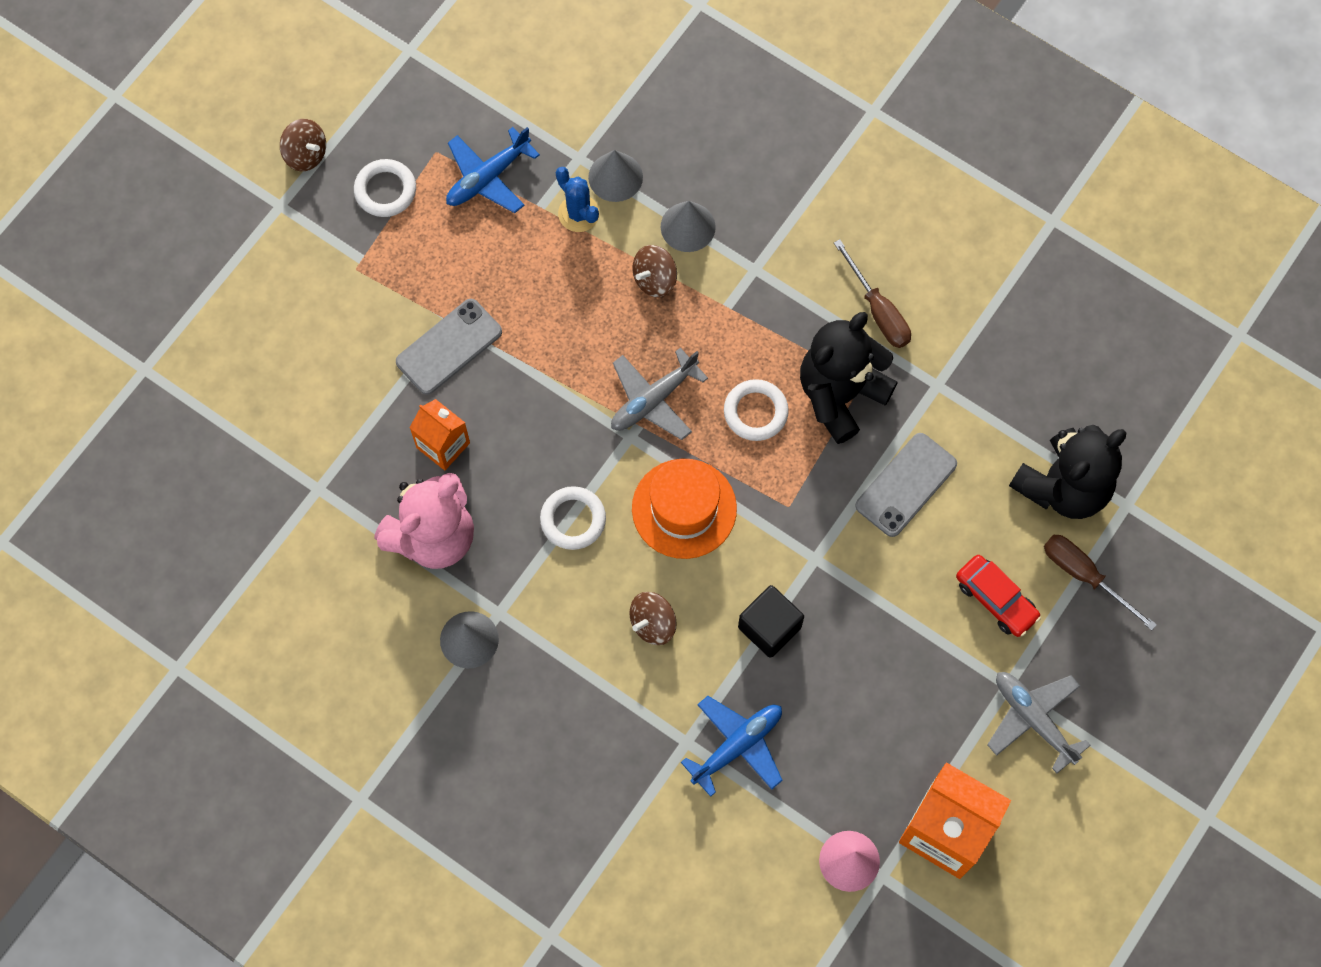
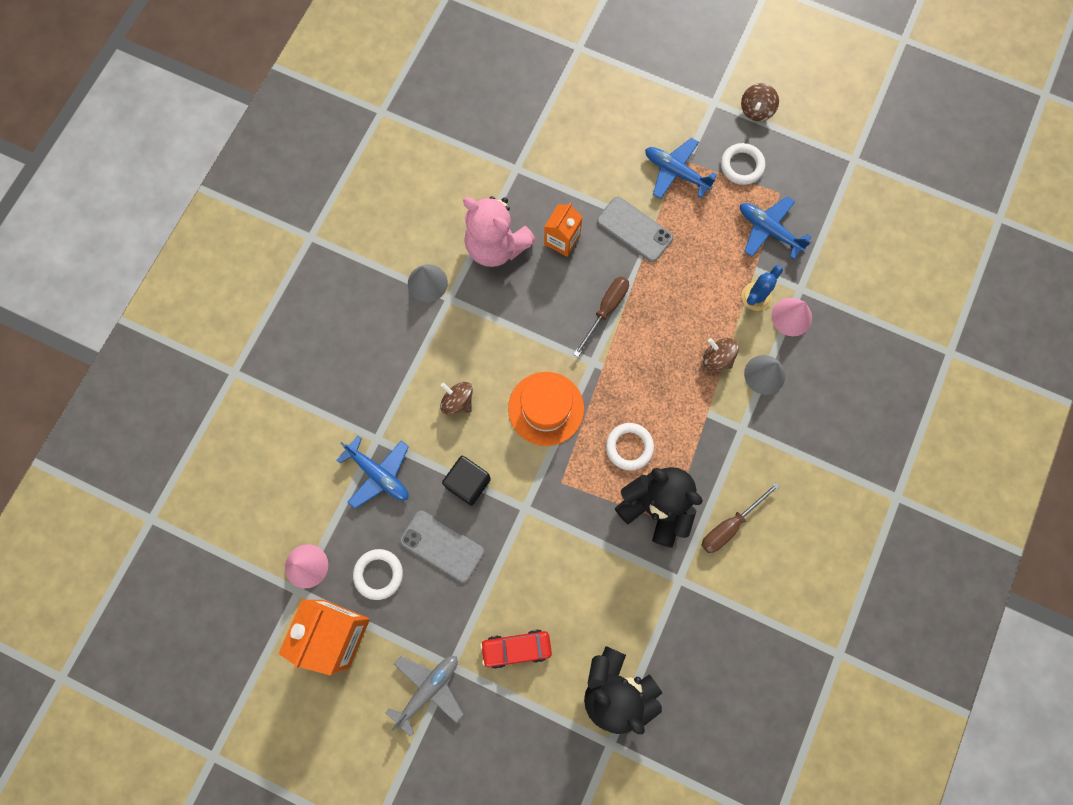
camera: 80 degrees right, 5 degrees up
white ring [540,486,606,550] -> white ring moved to [353,549,403,600]
grey cone [588,150,643,202] -> pink cone [772,298,812,336]
grey plane [611,348,708,440] -> none
grey phone [855,433,957,537] -> grey phone moved to [400,510,484,582]
red car [956,555,1041,637] -> red car turned 45 degrees clockwise [480,629,552,669]
brown screwdriver [1044,535,1157,630] -> brown screwdriver moved to [573,277,629,357]
none -> blue plane [645,138,717,199]

